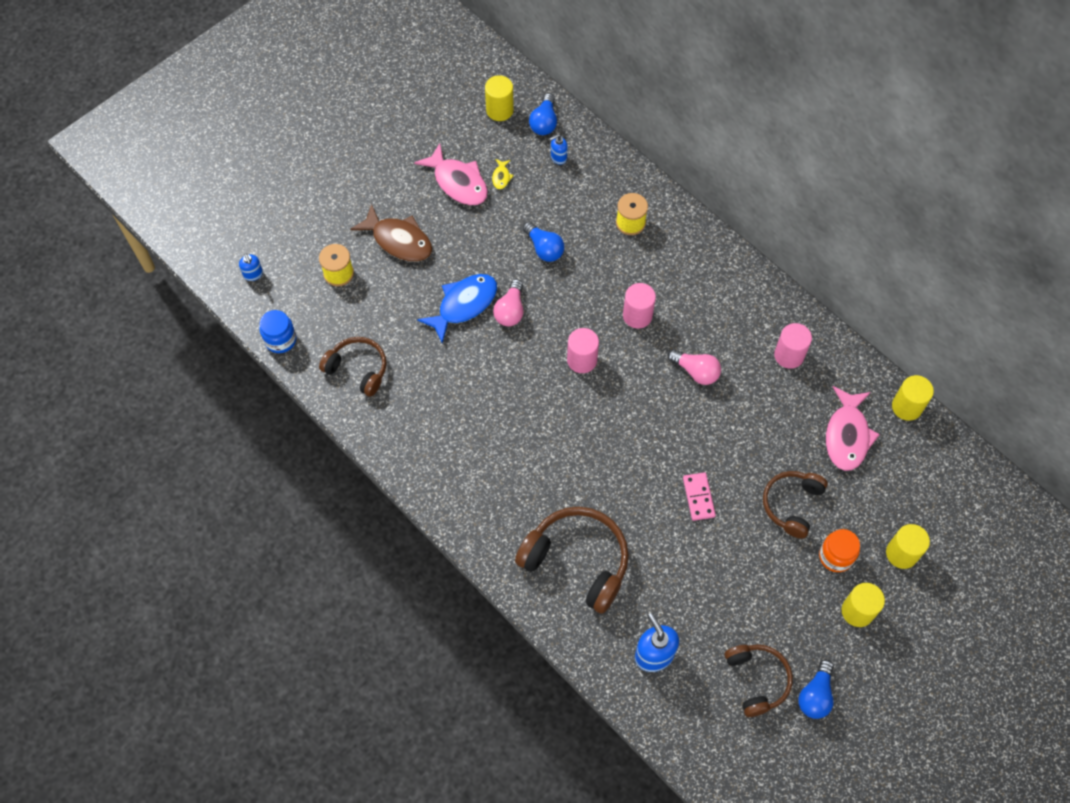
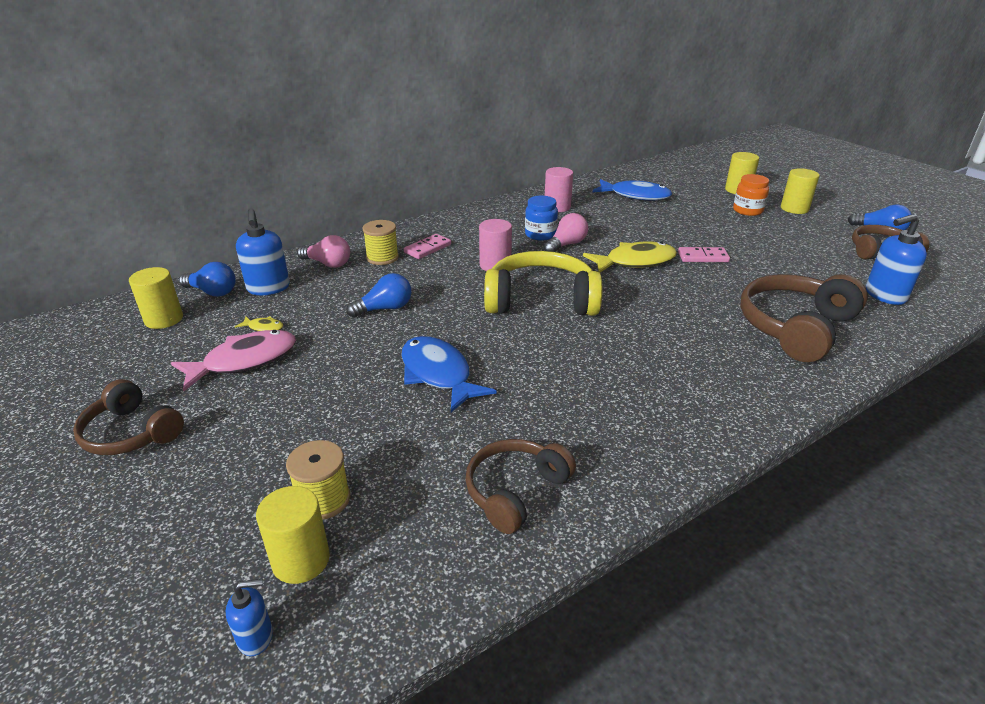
camera: 80 degrees left, 30 degrees down
blue jar [259,310,296,353] -> blue jar moved to [525,196,558,240]
brown fish [350,204,432,262] -> none
pink light bulb [493,279,523,326] -> pink light bulb moved to [297,235,350,268]
blue soap dispenser [550,134,568,165] -> blue soap dispenser [236,208,290,295], size x1.82
pink cylinder [567,328,599,373] -> yellow headphones [484,251,602,316]
brown headphones [763,471,828,539] -> brown headphones moved to [73,379,184,455]
pink fish [826,386,880,471] -> blue fish [593,179,672,200]
yellow cylinder [892,375,934,421] -> yellow cylinder moved to [256,486,330,584]
none -> pink domino [404,234,451,259]
none -> yellow fish [583,242,677,273]

